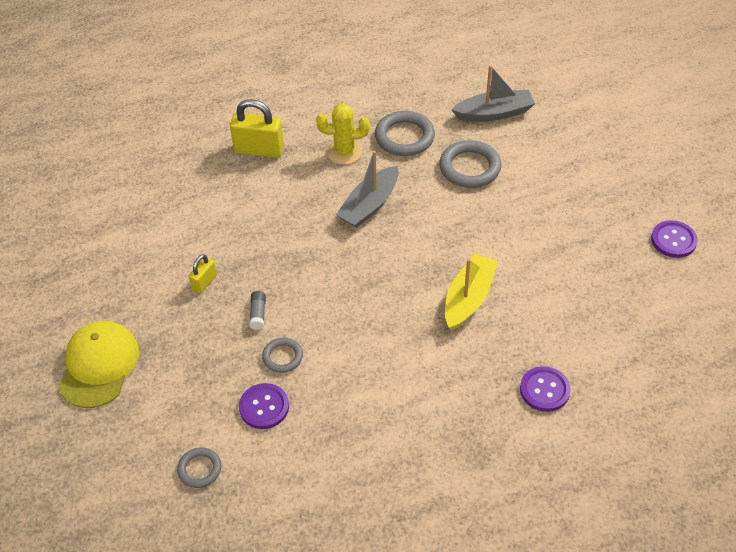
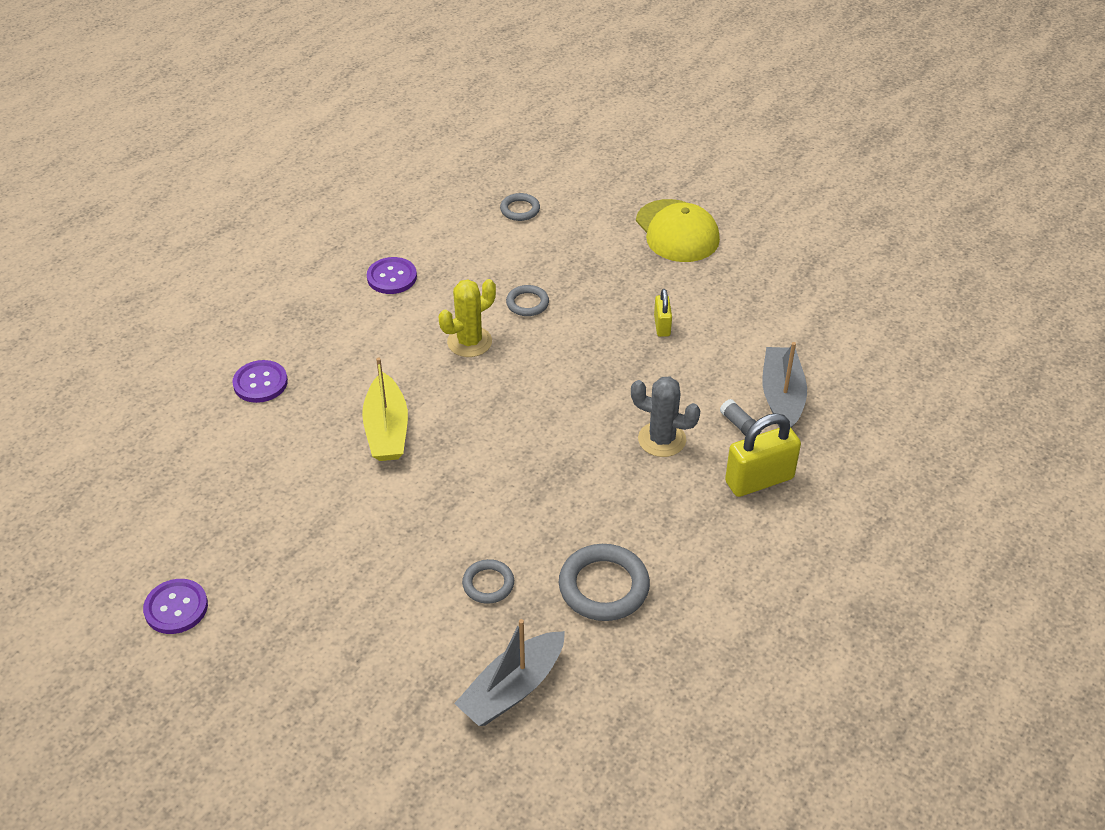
camera: 145 degrees right, 5 degrees down
purple button [239,383,289,429] -> purple button moved to [367,257,417,294]
grey glue stick [249,291,266,330] -> grey glue stick moved to [720,399,761,436]
yellow cactus [316,104,370,165] -> yellow cactus moved to [439,279,496,357]
grey boat [336,151,399,228] -> grey boat moved to [762,342,807,428]
grey ring [439,140,501,188] -> grey ring [462,559,514,604], size x0.57
none -> grey cactus [631,377,700,457]

